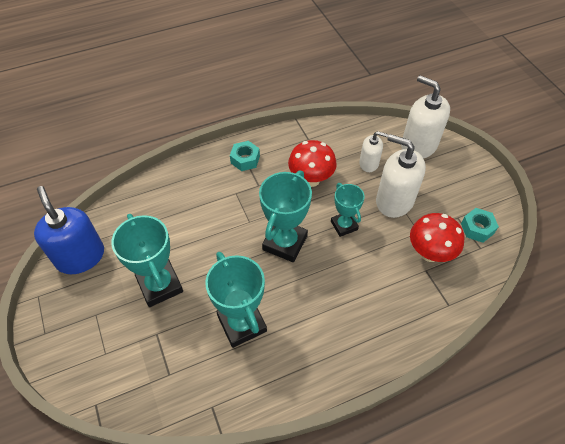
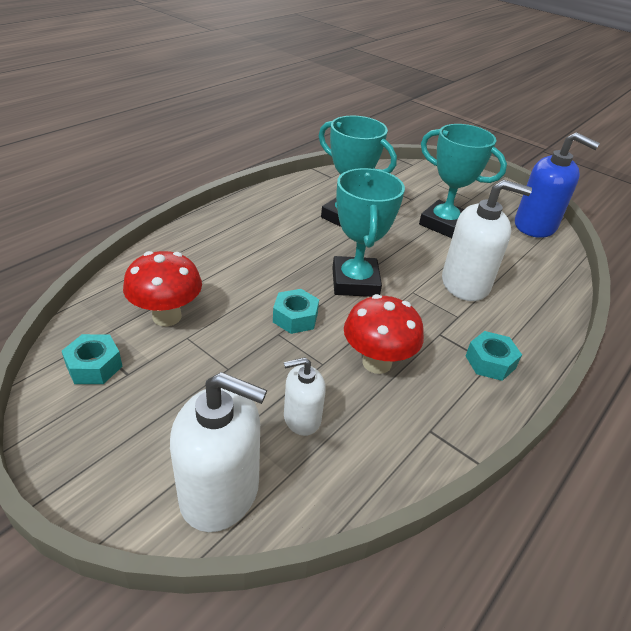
camera: 150 degrees right, 15 degrees down
turquoise trophy [331,183,365,237] -> turquoise nut [273,289,319,334]
white soap dispenser [376,134,426,218] -> white soap dispenser moved to [442,180,532,301]

